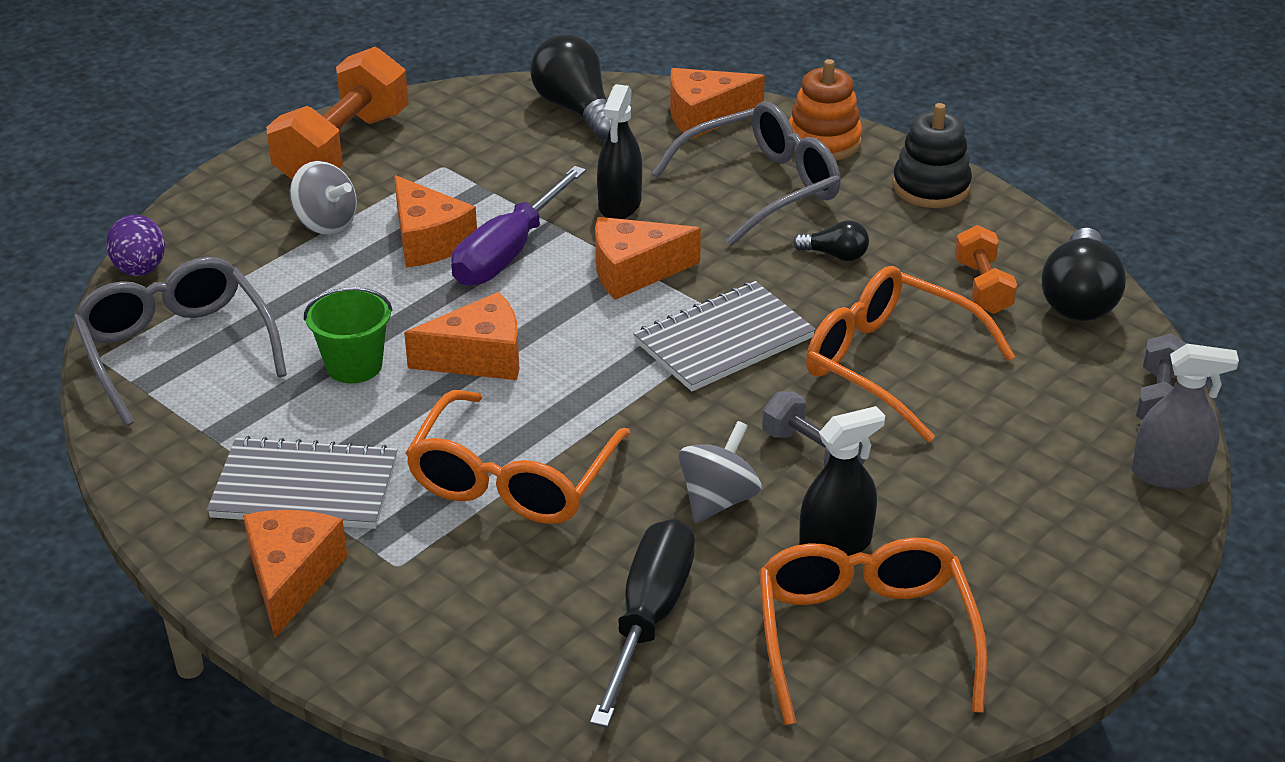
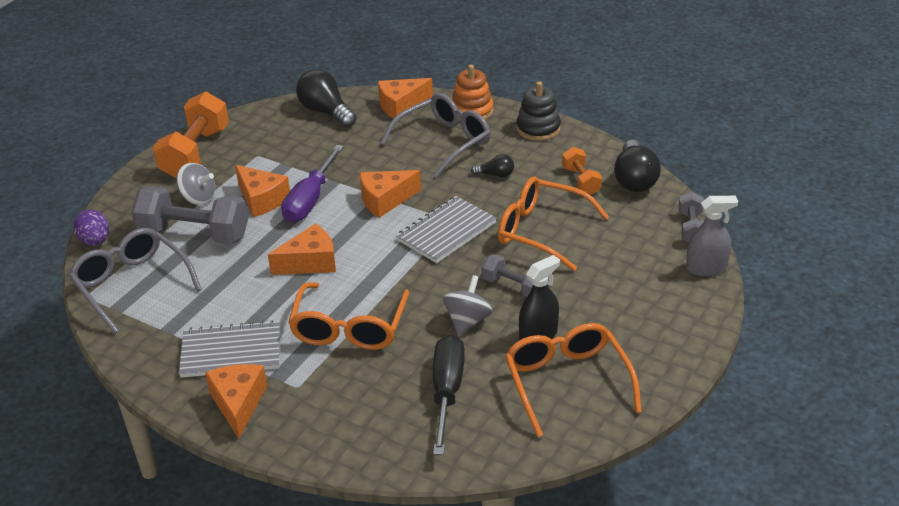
camera: 10 degrees left, 0 degrees up
green bucket [304,287,393,383] -> none
black spray bottle [597,84,642,219] -> none
none -> grey dumbbell [131,187,248,244]

